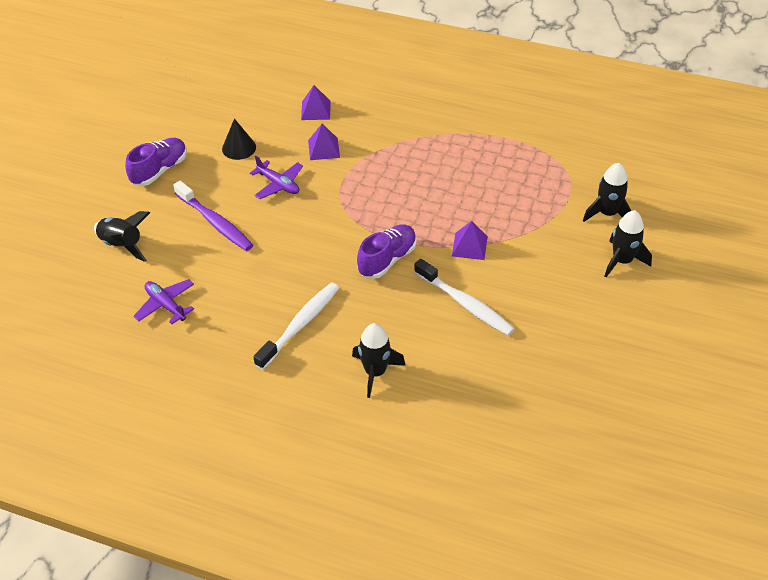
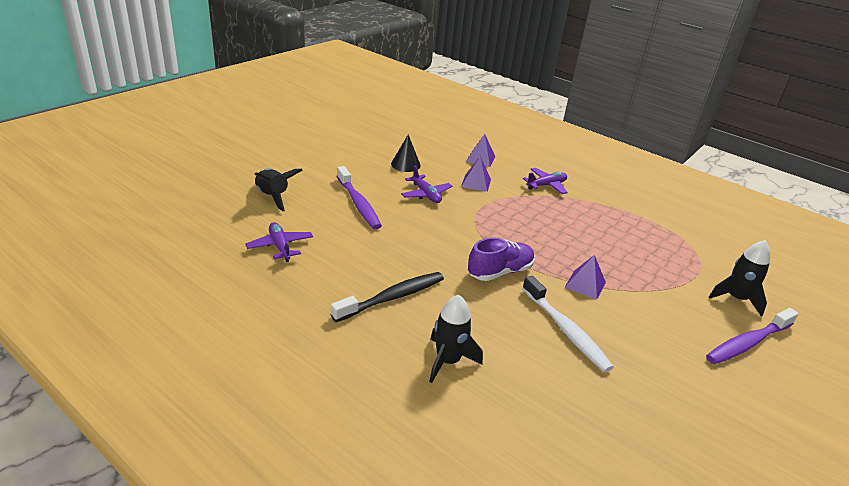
camera: 15 degrees right, 15 degrees down
purple shoe [125,138,187,186] -> none
white toothbrush [253,282,339,370] -> black toothbrush [331,272,444,322]
black rocket [605,210,652,277] -> purple toothbrush [706,308,799,364]
none -> purple plane [523,168,568,194]

